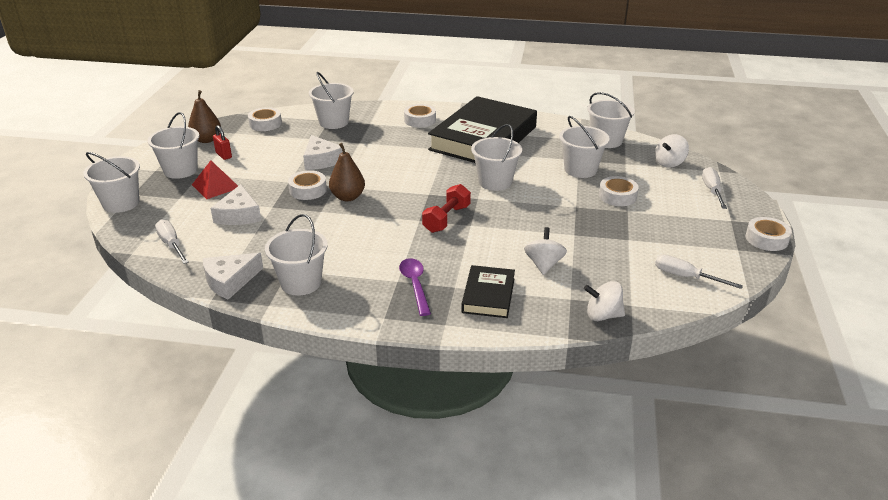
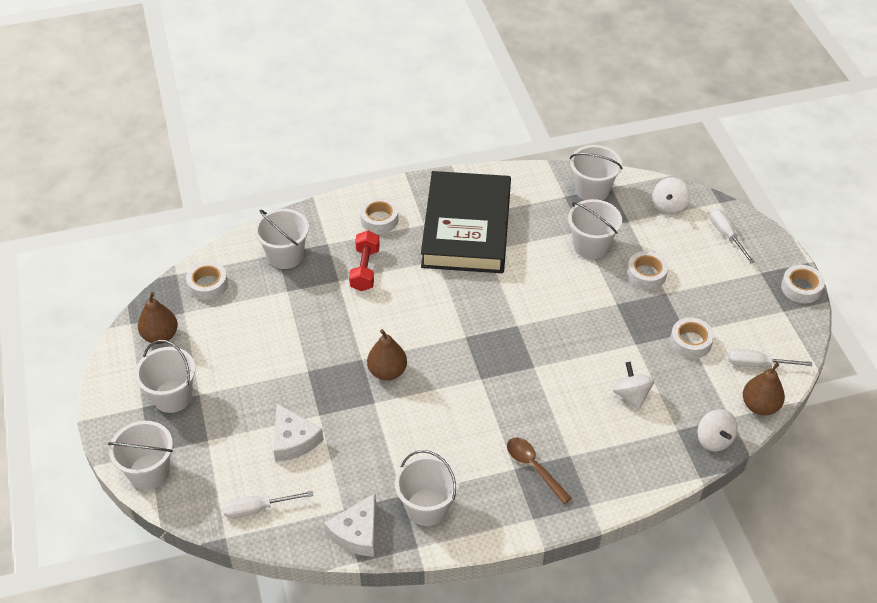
camera: 25 degrees left, 15 degrees up
white screwdriver [155,220,189,264] -> white screwdriver turned 45 degrees counterclockwise [223,491,313,518]
red pyramid [192,161,238,199] -> none
red padlock [213,125,232,160] -> none
white tape [288,170,327,200] -> white tape moved to [670,317,714,359]
white cheese [303,135,343,170] -> none
purple spoon [399,258,431,316] -> brown spoon [507,438,572,504]
red dumbbell [422,184,471,233] -> red dumbbell moved to [349,231,380,291]
black book [461,265,515,318] -> none
white bucket [471,124,522,191] -> none
white spinning top [584,281,625,321] -> white spinning top turned 90 degrees counterclockwise [697,409,738,452]
none -> brown pear [743,362,785,415]

